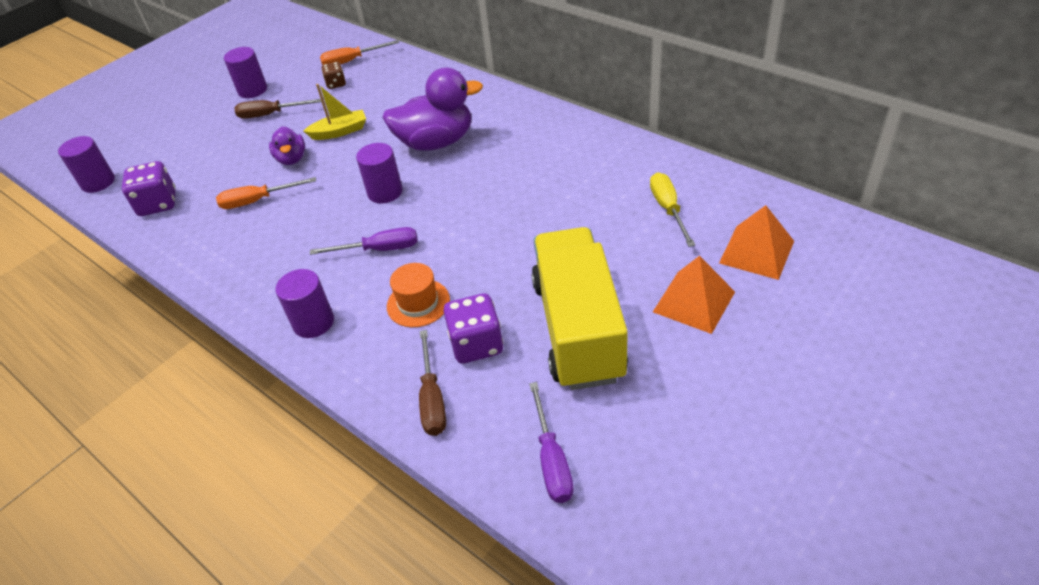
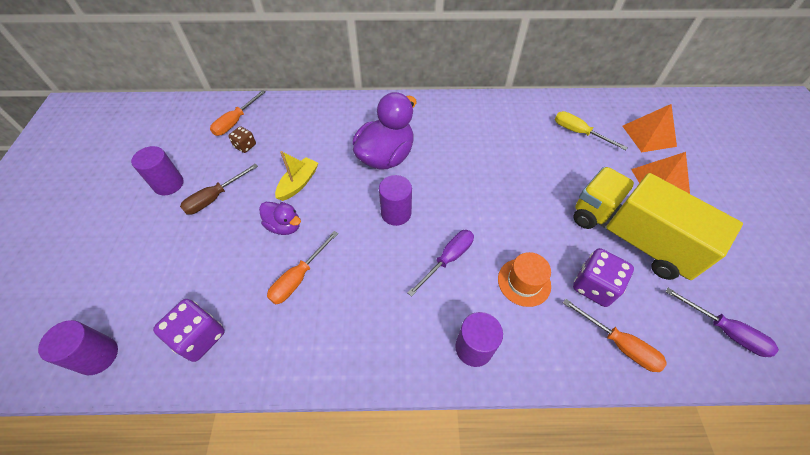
camera: 45 degrees left, 10 degrees up
brown screwdriver [419,330,446,436] -> orange screwdriver [563,299,667,372]

